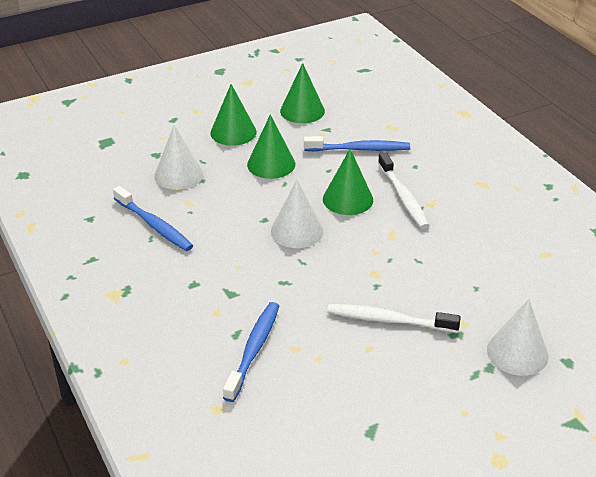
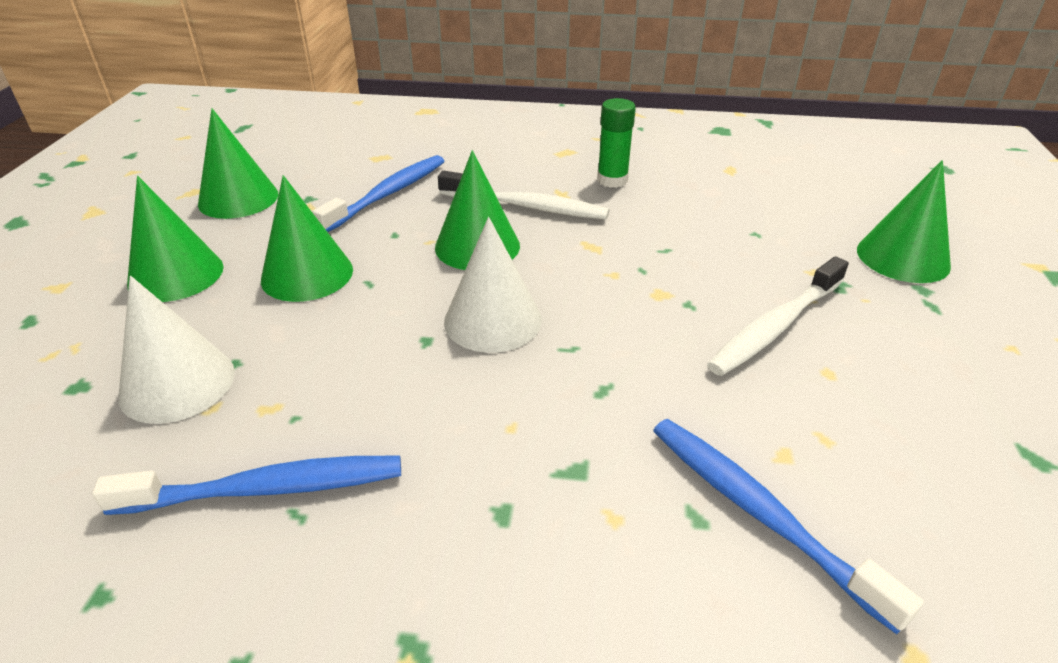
camera: 55 degrees left, 0 degrees up
white cone [487,299,549,376] -> green cone [857,160,951,283]
none -> green glue stick [597,98,636,188]

